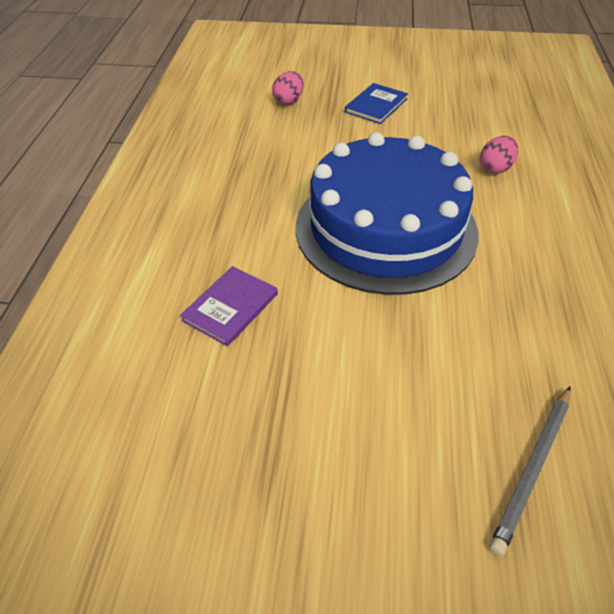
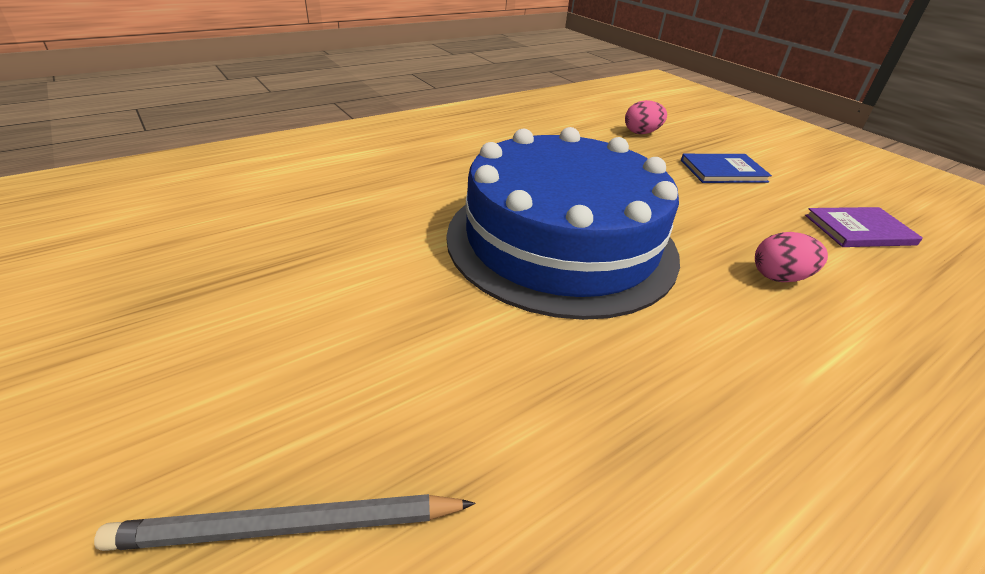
camera: 45 degrees right, 10 degrees down
purple book [180,266,278,346] -> purple book moved to [805,207,923,247]

